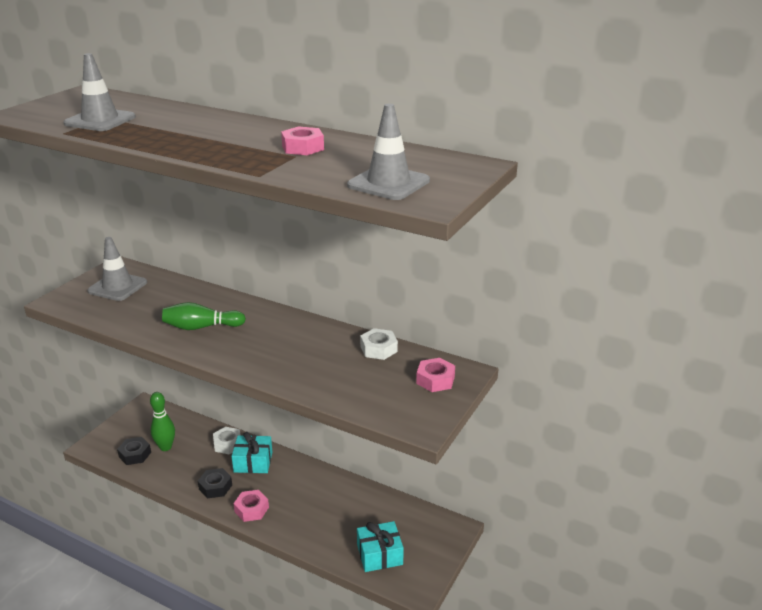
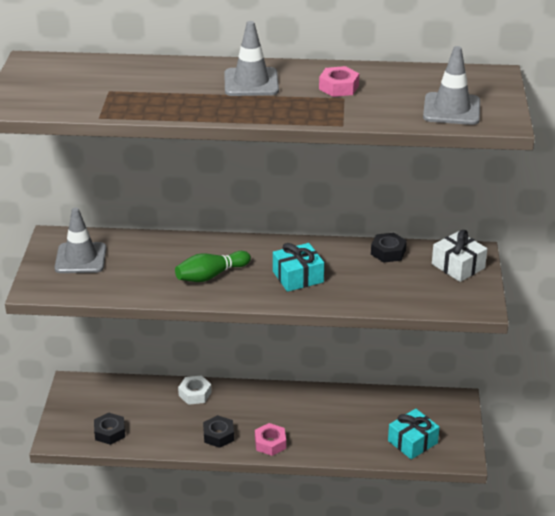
camera: 25 degrees left, 5 degrees up
grey traffic cone [63,53,136,131] -> grey traffic cone moved to [224,21,279,96]
green bowling pin [150,392,175,451] -> none
turquoise gift [231,432,272,473] -> turquoise gift moved to [273,243,324,292]
white nut [360,328,398,360] -> black nut [371,233,407,263]
pink nut [416,358,455,392] -> white gift [432,230,487,282]

